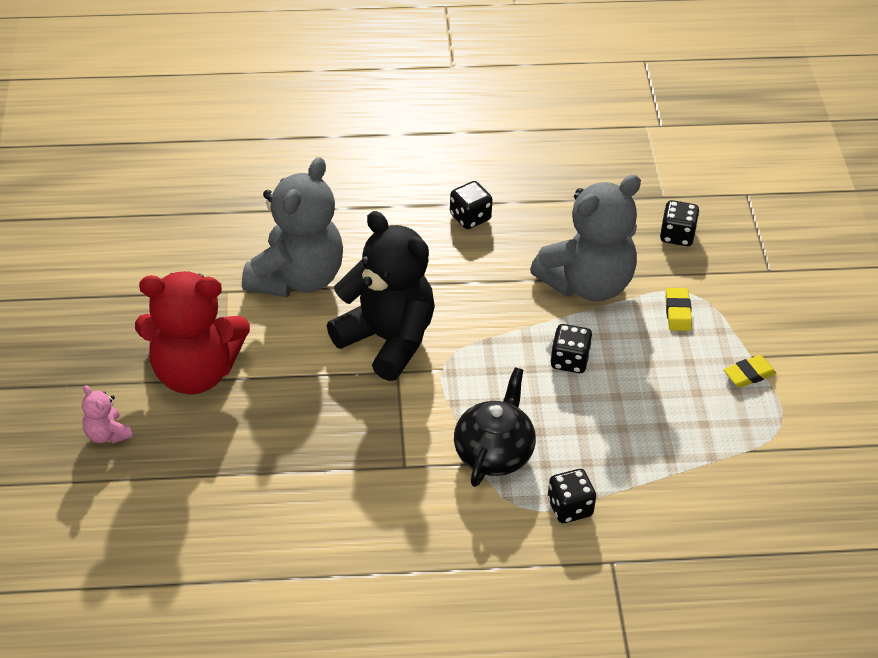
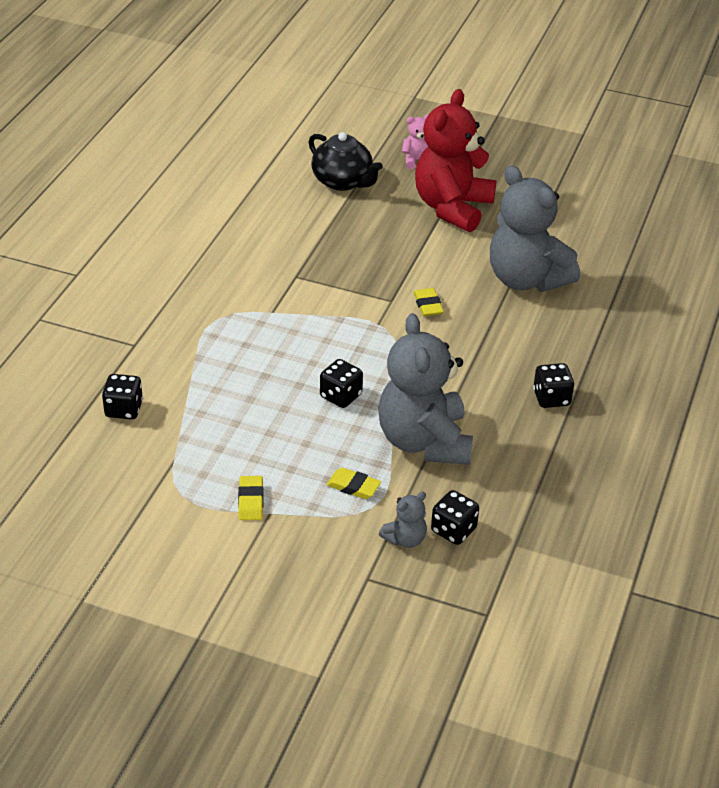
camera: 115 degrees right, 5 degrees down
black teddy bear [327,211,435,381] -> yellow eraser [414,288,444,316]
black teapot [454,367,536,487] -> black teapot moved to [309,132,383,191]
black dice [548,469,596,523] -> black dice moved to [102,374,143,419]
none -> grey teddy bear [379,492,427,548]

